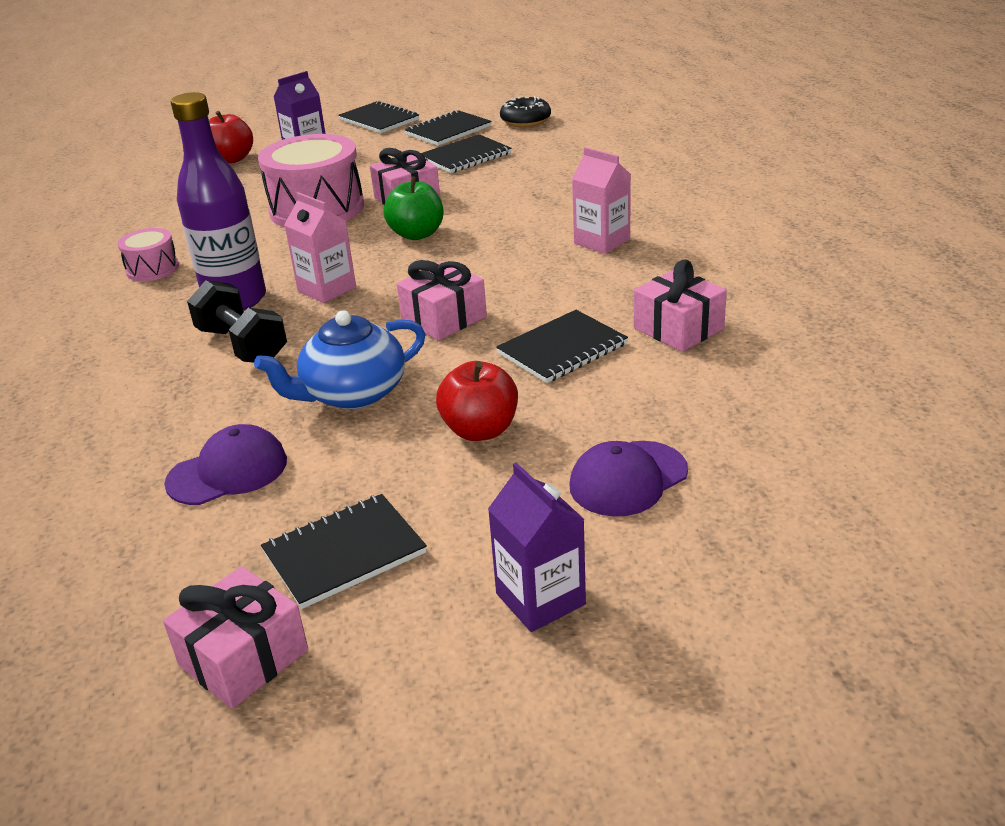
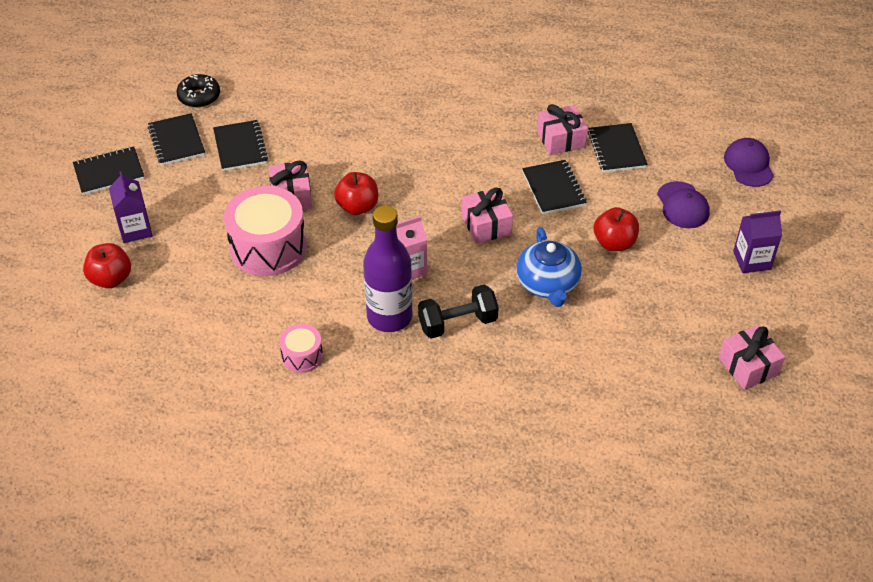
camera: 70 degrees left, 15 degrees up
purple cap [164,424,287,505] -> purple cap moved to [724,138,774,187]
black notebook [261,494,427,609] -> black notebook moved to [588,123,648,172]
green apple [383,177,443,240] -> red apple [334,172,378,215]
pink carton [572,147,631,254] -> none

